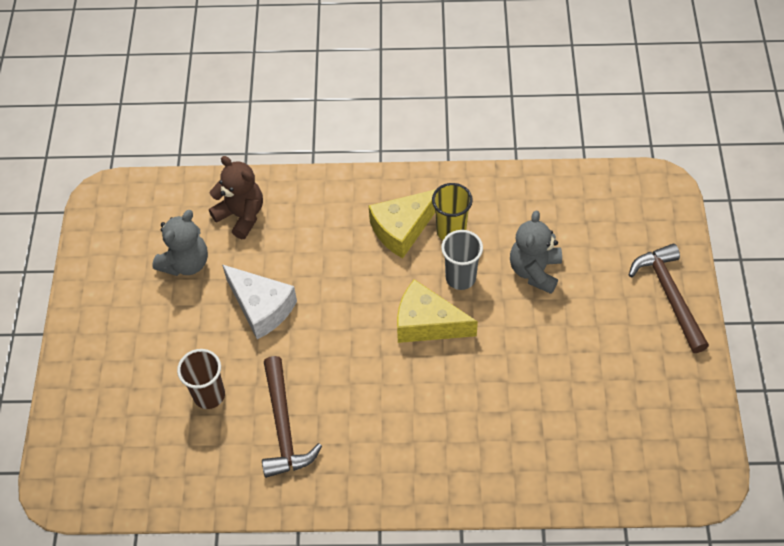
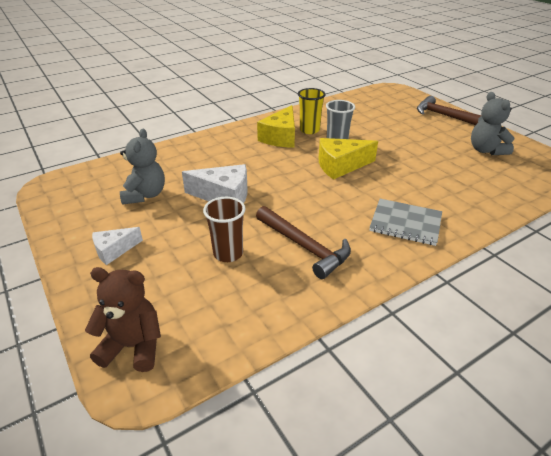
camera: 35 degrees left, 20 degrees down
brown teddy bear [209,156,263,239] -> brown teddy bear moved to [85,267,161,372]
grey teddy bear [510,211,562,294] -> grey teddy bear moved to [471,92,515,155]
none -> white cheese [92,227,143,265]
none -> grey notebook [369,199,442,246]

